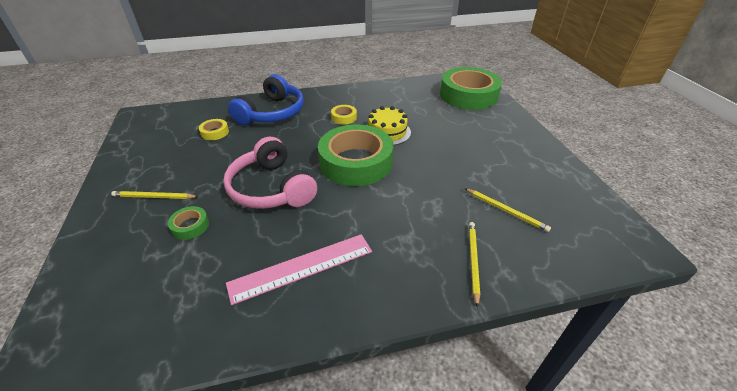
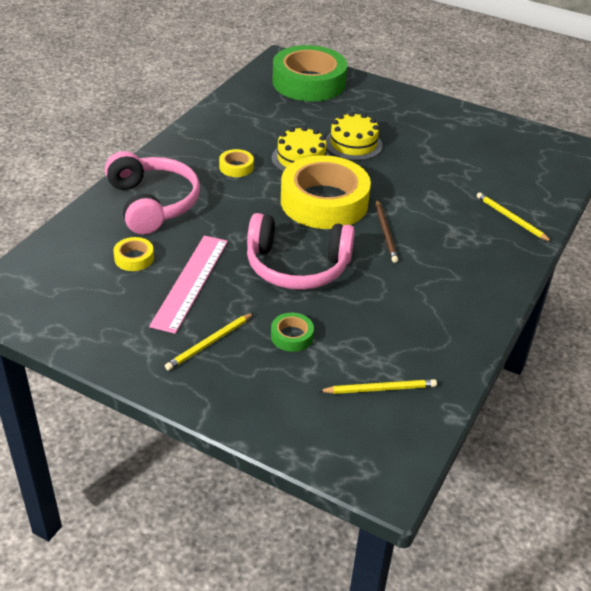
camera: 50 degrees left, 0 degrees up
pink ruler [226,234,372,305] -> pink ruler moved to [149,236,228,334]
blue headphones [228,74,304,125] -> pink headphones [105,151,200,235]
green tape [318,125,393,186] -> yellow tape [281,155,371,229]
yellow pencil [464,188,551,232] -> yellow pencil moved to [319,379,437,394]
none -> yellow cake [326,112,383,161]
none -> brown pencil [376,200,398,263]

